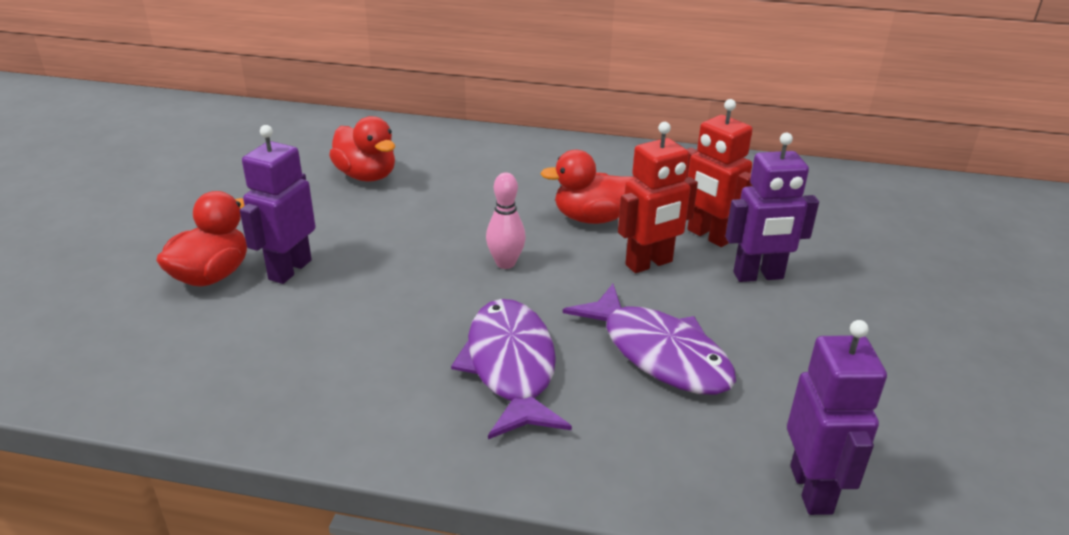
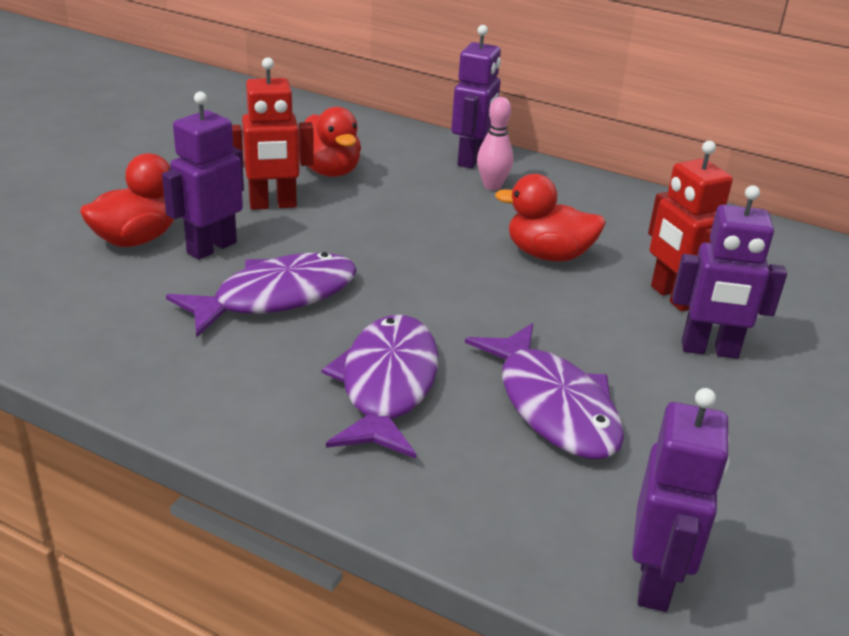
camera: 15 degrees right, 0 degrees up
pink bowling pin [486,173,526,269] -> pink bowling pin moved to [477,97,513,190]
red robot [618,122,698,273] -> red robot moved to [232,57,314,210]
none -> purple fish [166,252,357,338]
none -> purple robot [451,25,501,169]

